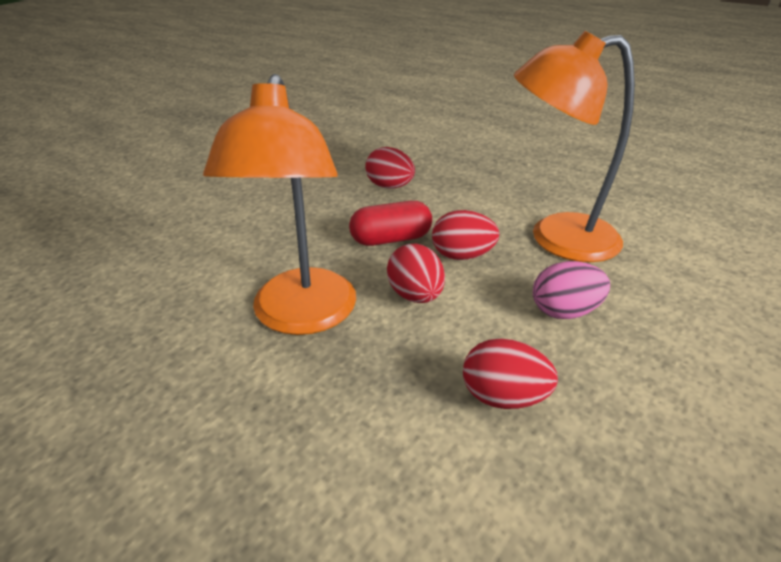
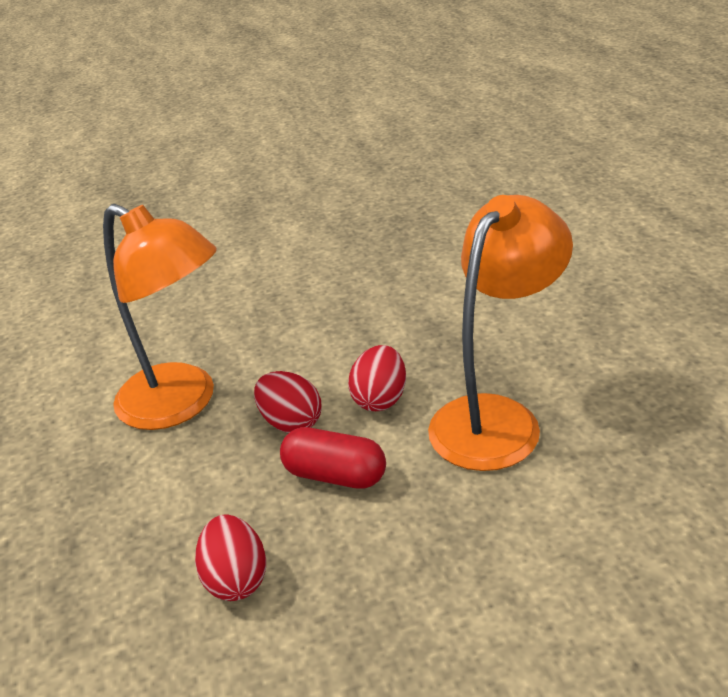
camera: 140 degrees left, 0 degrees up
red egg [463,338,558,409] -> none
pink egg [533,261,610,319] -> none

